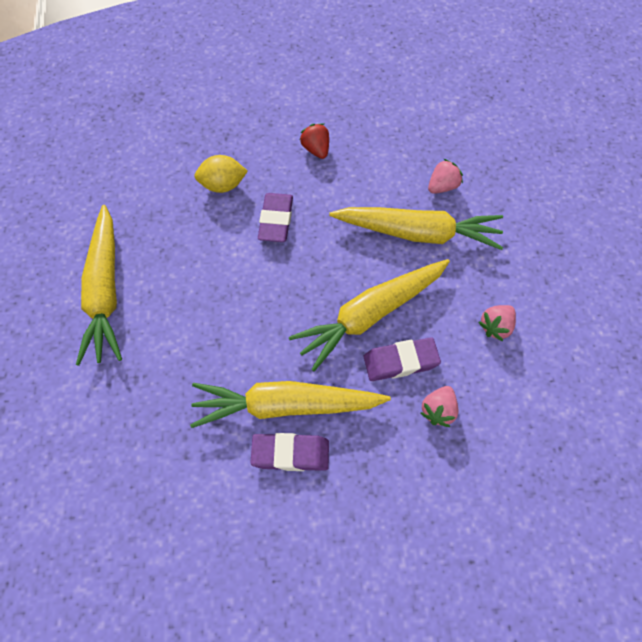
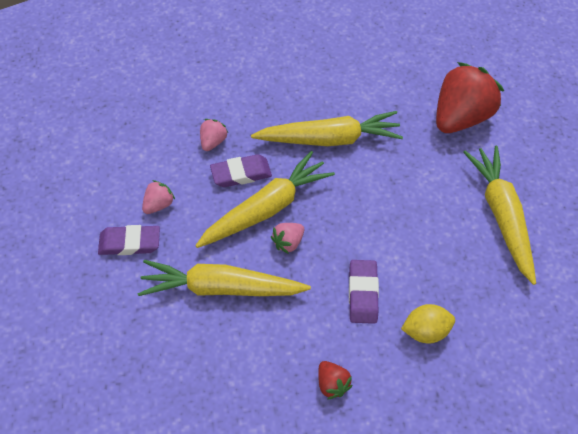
camera: 175 degrees right, 5 degrees down
purple eraser [250,433,329,471] -> purple eraser moved to [98,225,160,255]
pink strawberry [428,159,463,194] -> pink strawberry moved to [271,223,304,254]
none -> red strawberry [436,62,504,133]

